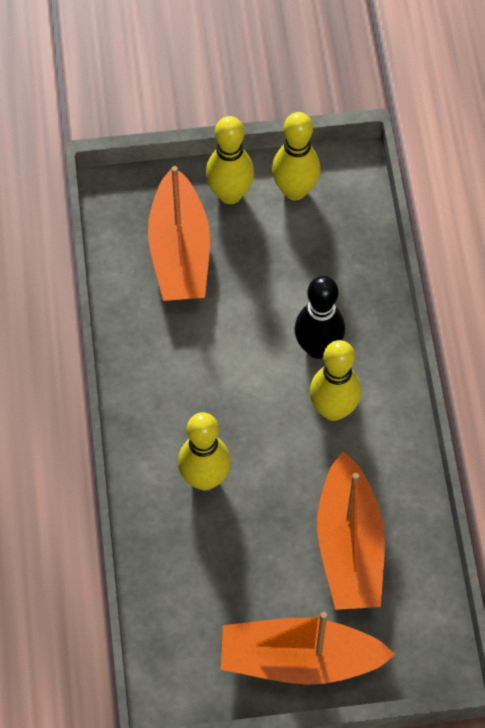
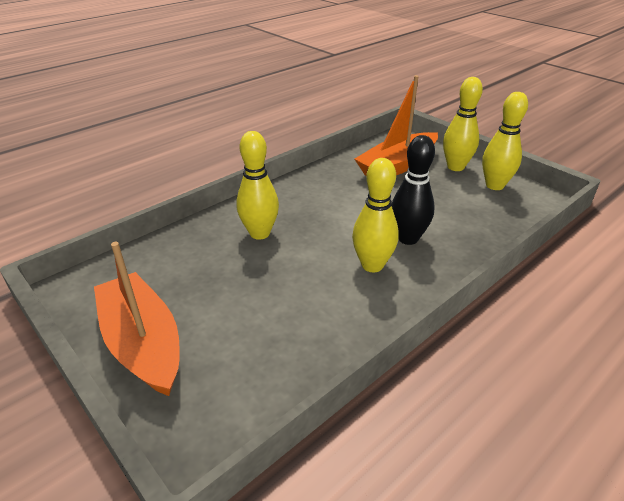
camera: 55 degrees right, 25 degrees down
orange boat [317,451,385,610] -> none

